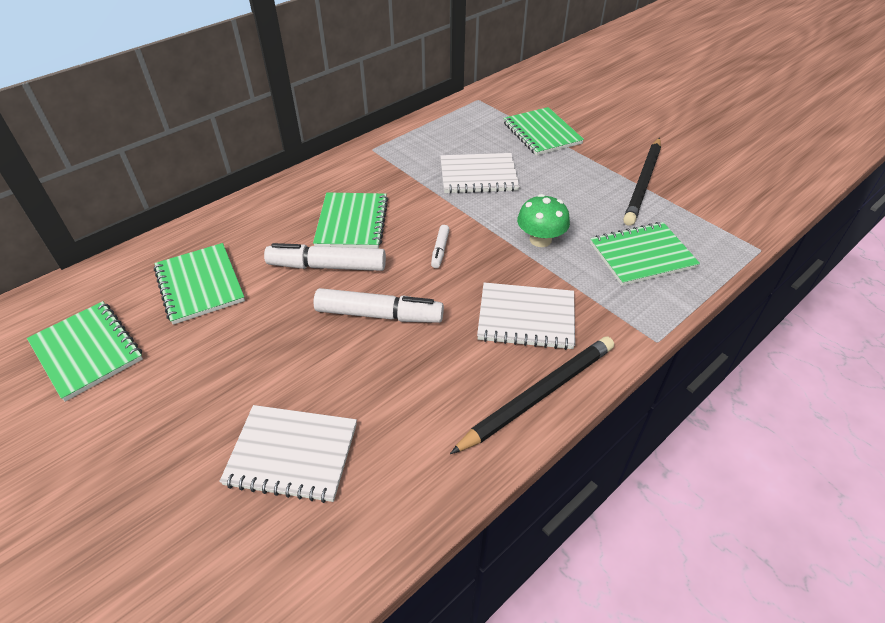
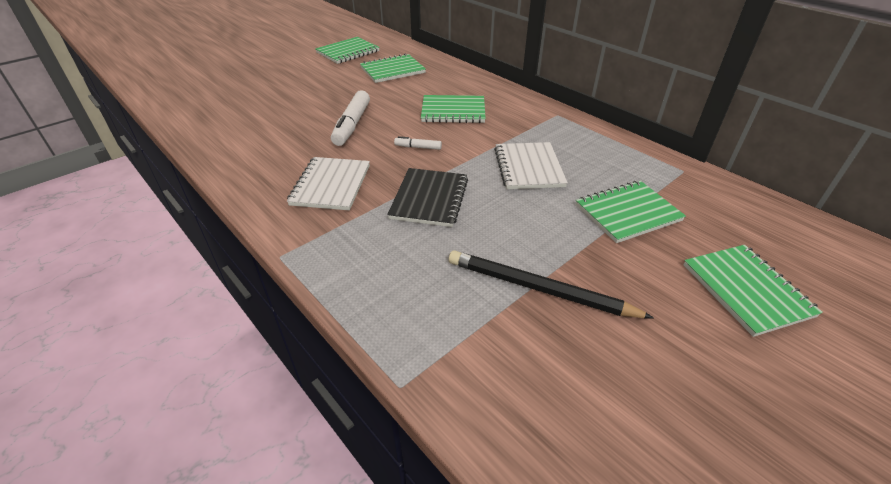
camera: 90 degrees right, 5 degrees down
white notebook [219,405,357,503] -> none
white marker [264,243,386,271] -> none
black pencil [450,336,614,454] -> none
green mushroom [517,194,570,247] -> black notebook [387,168,468,227]
green notebook [590,222,700,286] -> green notebook moved to [684,245,823,337]

